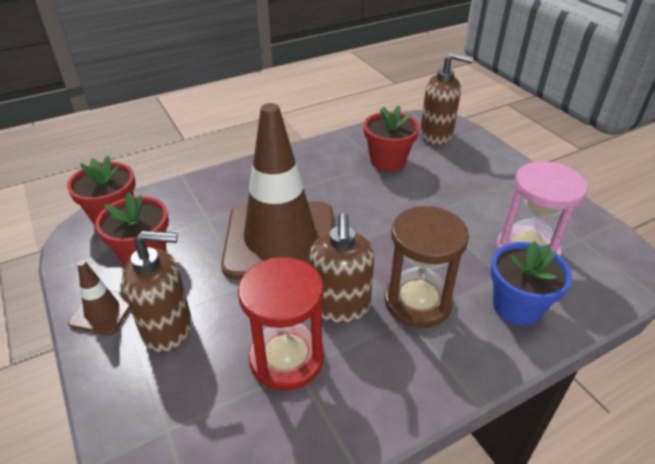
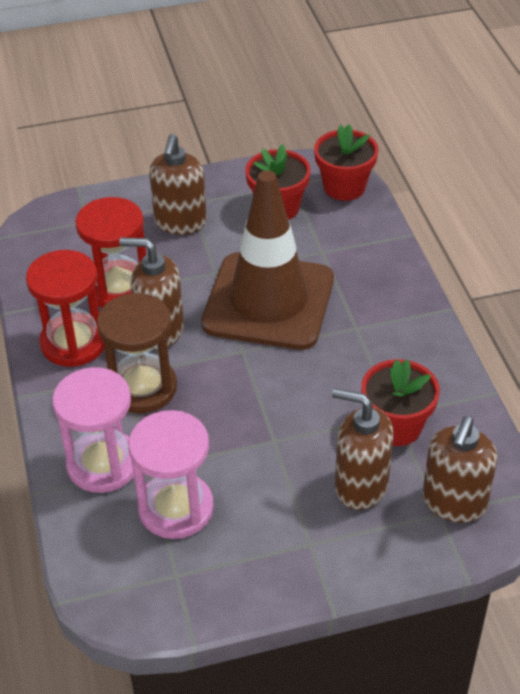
camera: 105 degrees right, 5 degrees up
brown traffic cone [68,260,130,335] -> none
blue flower pot [490,241,572,326] -> pink hourglass [52,367,134,493]
none -> red hourglass [26,250,104,367]
none -> brown soap dispenser [332,388,394,510]

